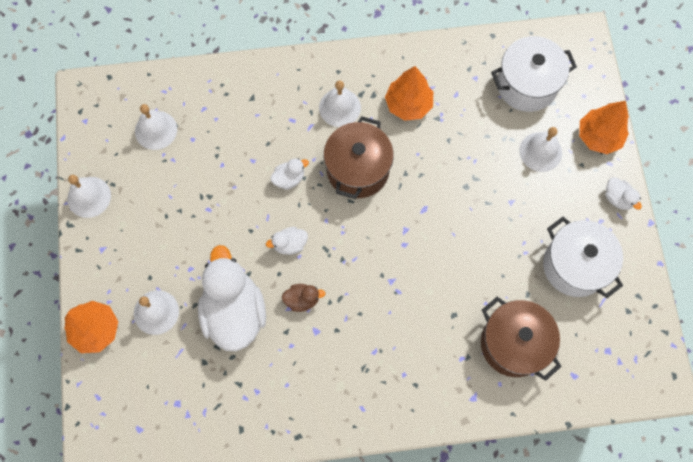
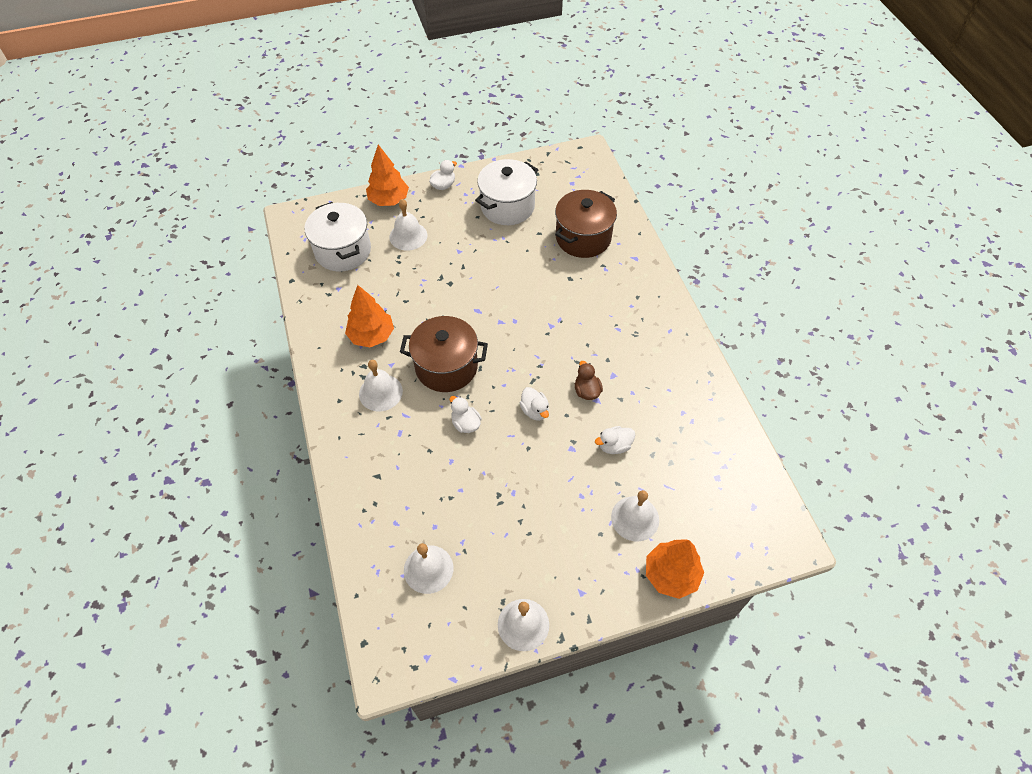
camera: 100 degrees left, 15 degrees down
white duck [198,245,266,351] -> white duck [595,426,635,454], size x0.43

